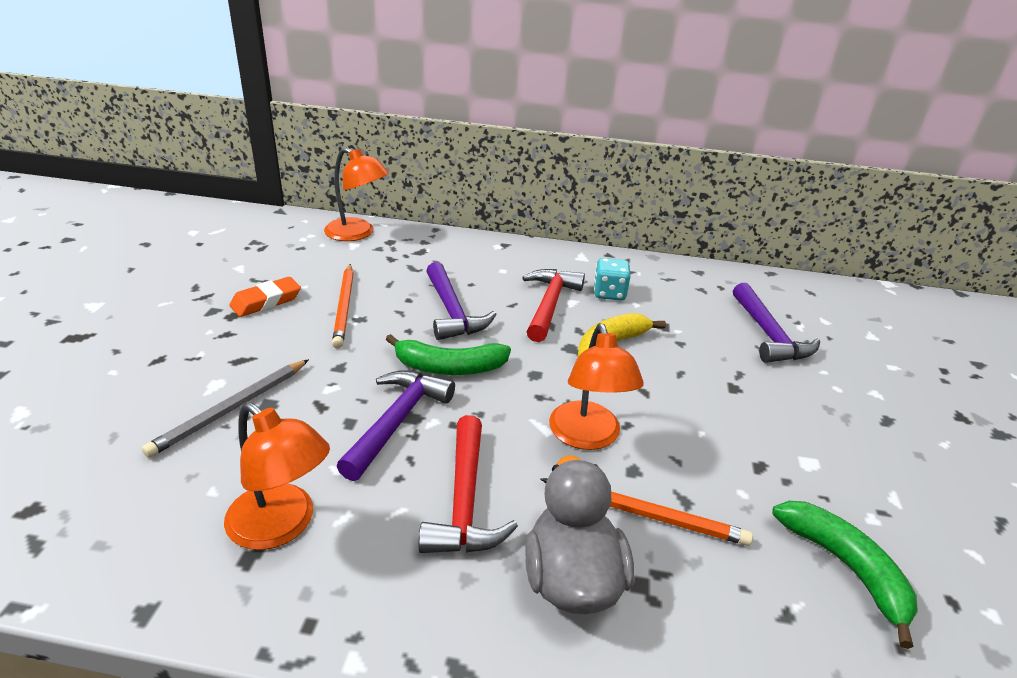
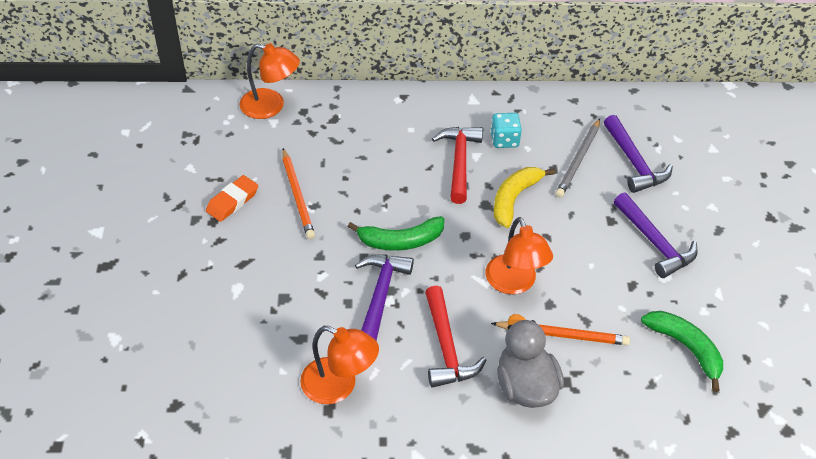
camera: 10 degrees left, 15 degrees up
grey pencil [142,359,309,458] -> grey pencil moved to [555,119,600,197]
purple hammer [426,262,496,340] -> purple hammer moved to [614,193,698,278]

